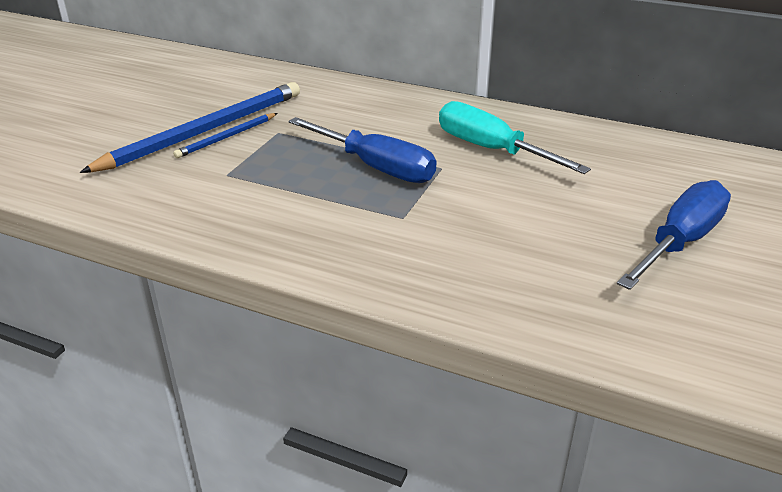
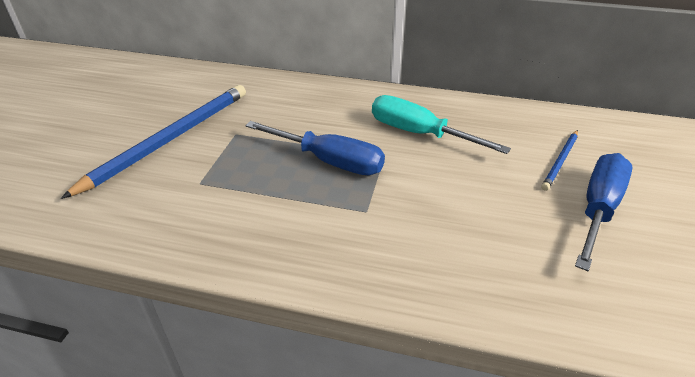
camera: 10 degrees left, 5 degrees up
blue pencil [173,113,277,158] -> blue pencil moved to [542,130,578,191]

